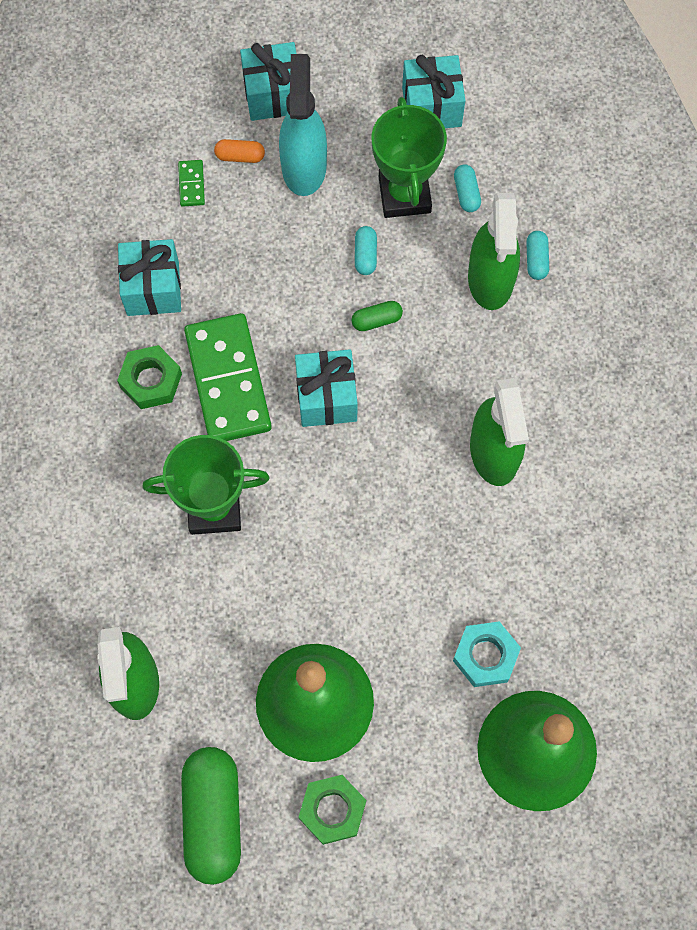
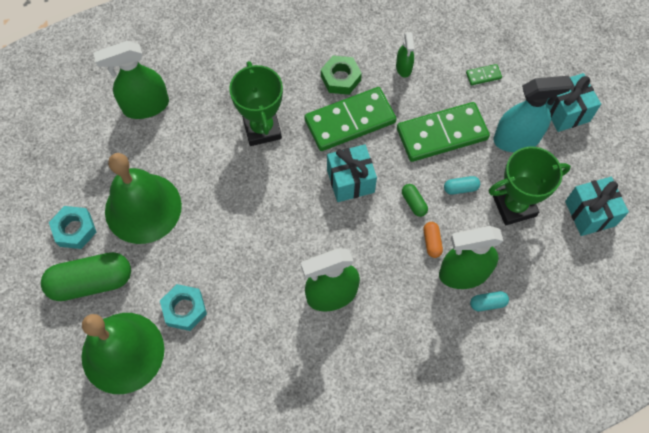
camera: 80 degrees right, 5 degrees down
turquoise gift [118,239,181,316] -> green spray bottle [396,32,414,78]
green capsule [181,747,241,885] -> green capsule moved to [41,252,131,301]
orange capsule [214,139,265,163] -> orange capsule moved to [424,222,443,258]
green nut [298,775,366,845] -> turquoise nut [49,206,97,249]
turquoise capsule [454,164,481,212] -> none
none -> green domino [397,102,490,162]

